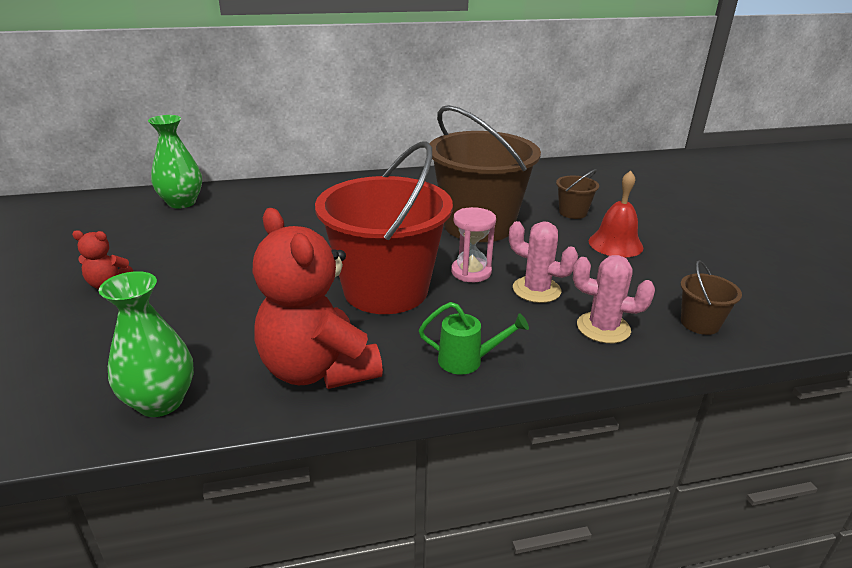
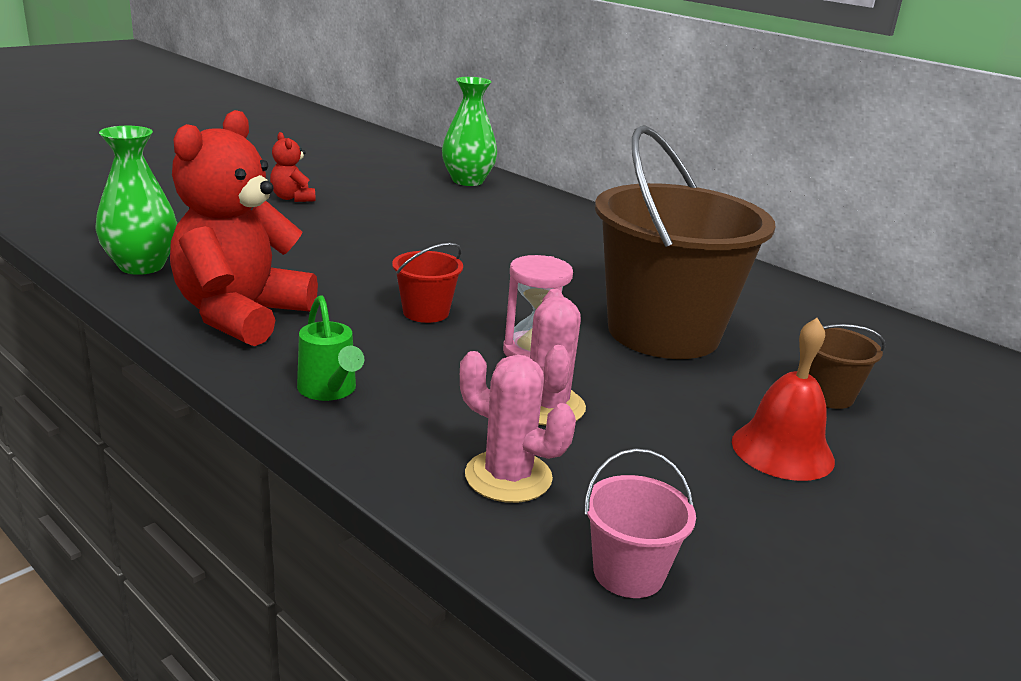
camera: 55 degrees right, 5 degrees down
red bucket [315,141,453,314] -> red bucket [392,243,463,323], size x0.41
pink cactus [573,255,655,343] -> pink cactus turned 45 degrees counterclockwise [460,351,576,503]
brown bucket [680,260,742,335] -> pink bucket [584,448,696,598]

